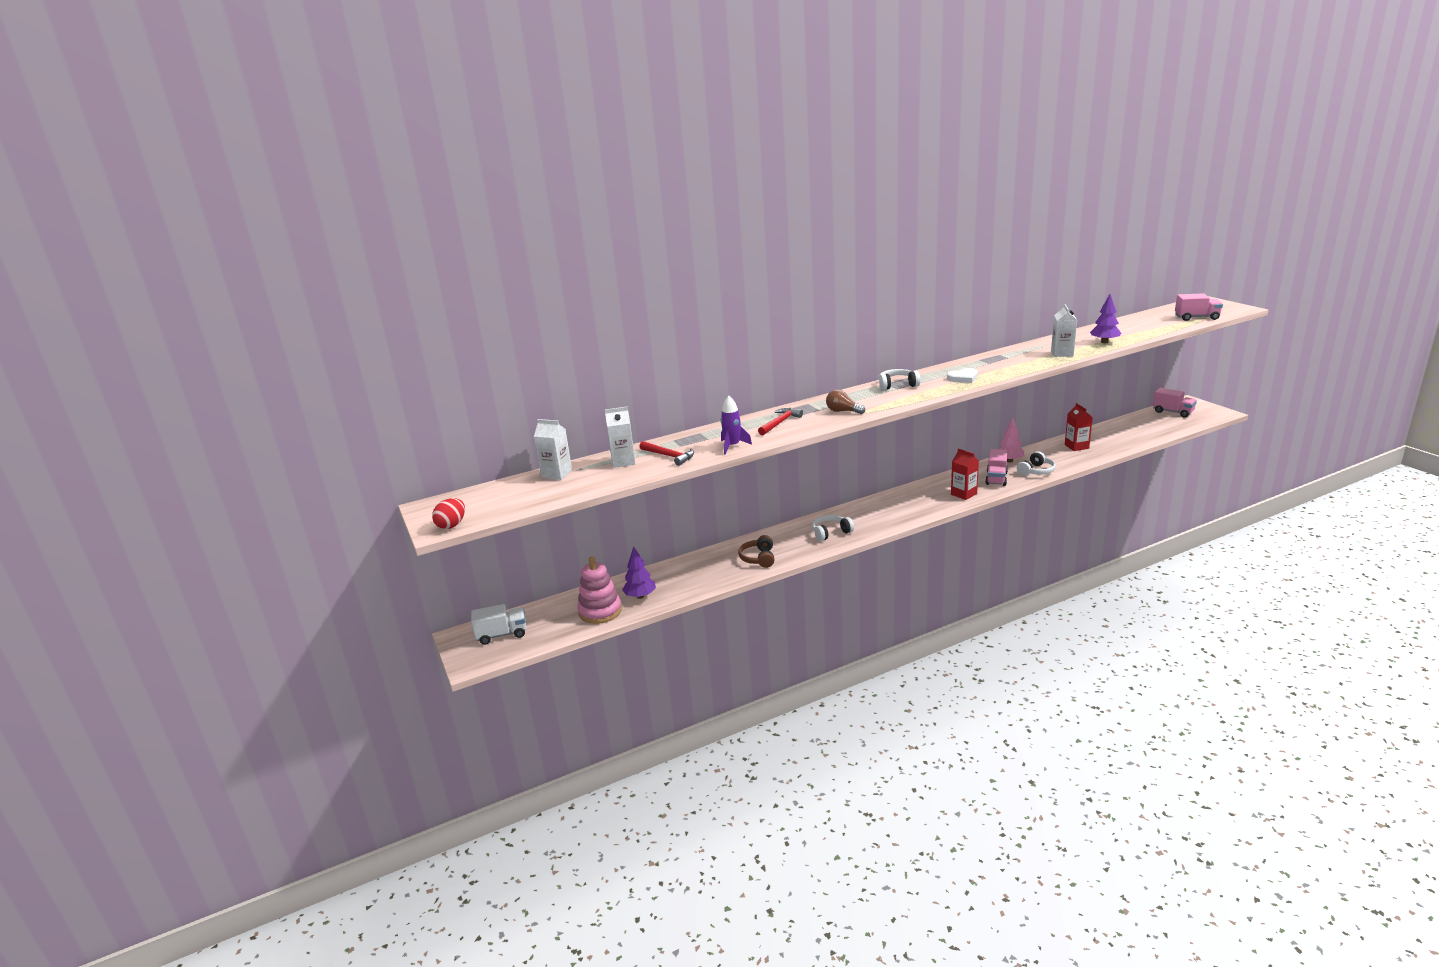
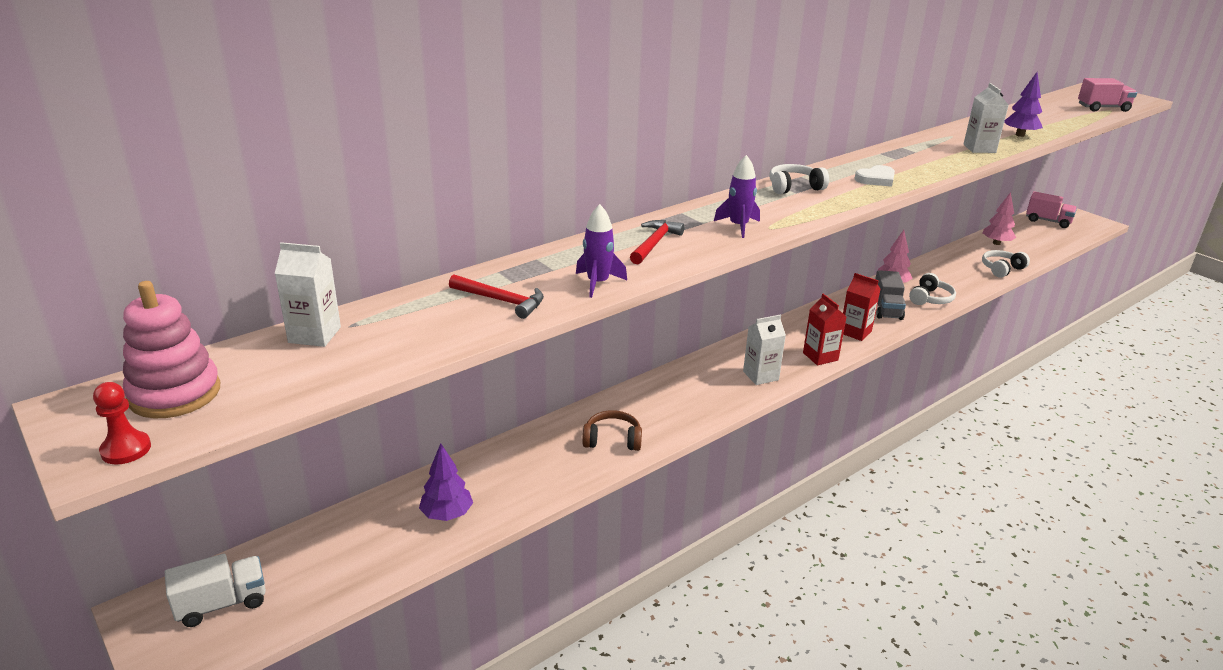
camera: 15 degrees left, 5 degrees up
red egg [432,498,465,529] -> red pawn [93,382,151,464]
pink stacking toy [577,556,622,624] -> pink stacking toy moved to [123,281,220,418]
white carton [605,406,636,468] -> white carton moved to [743,315,786,385]
brown headphones [738,535,774,568] -> brown headphones turned 105 degrees clockwise [582,410,642,451]
white headphones [812,515,854,541] -> white headphones moved to [982,250,1030,278]
brown light bulb [826,389,865,414] -> purple rocket [714,155,760,238]
pink truck [985,449,1008,486] -> grey truck [875,270,906,320]
red carton [1065,403,1093,451] -> red carton moved to [803,294,847,365]
none -> pink tree [982,192,1016,245]

